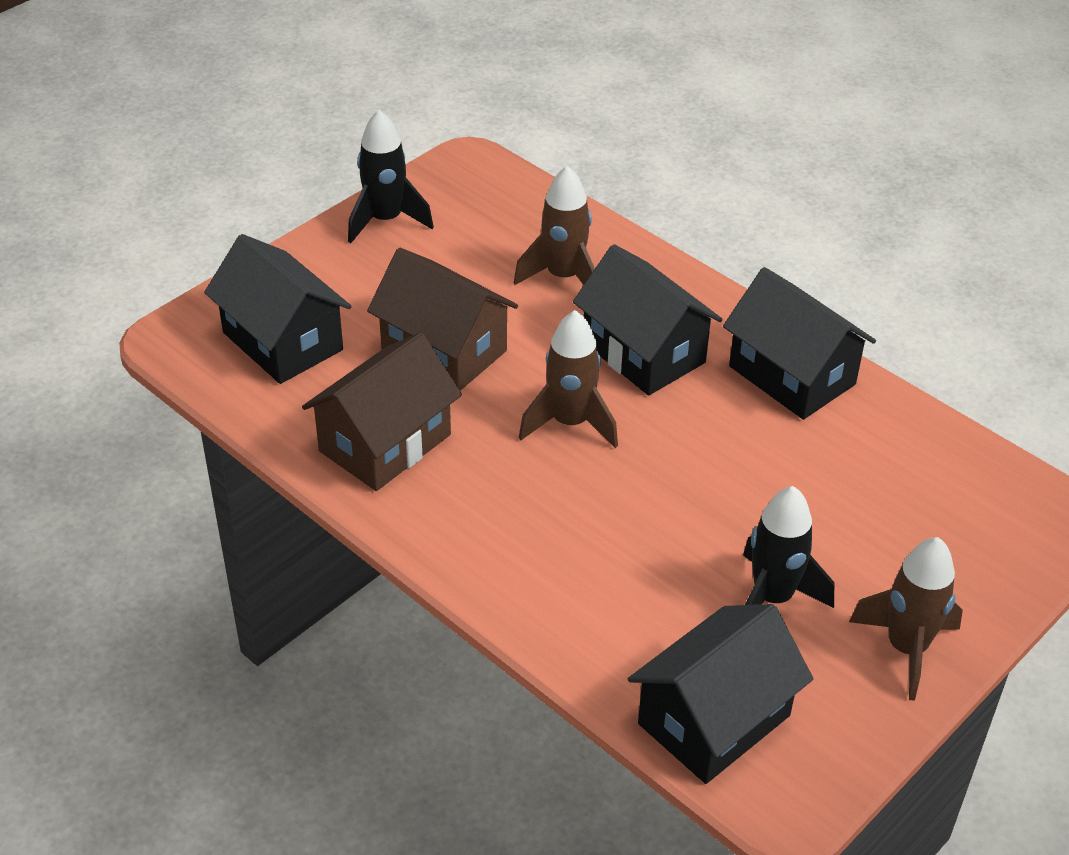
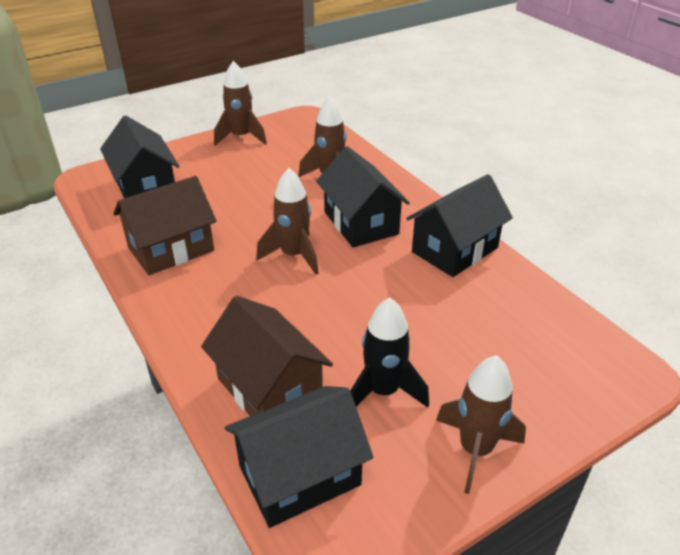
camera: 15 degrees right, 5 degrees down
black rocket [348,110,434,243] -> brown rocket [214,61,267,146]
brown house [367,248,518,391] -> brown house moved to [201,296,333,416]
black house [723,267,876,420] -> black house turned 75 degrees clockwise [406,174,513,277]

